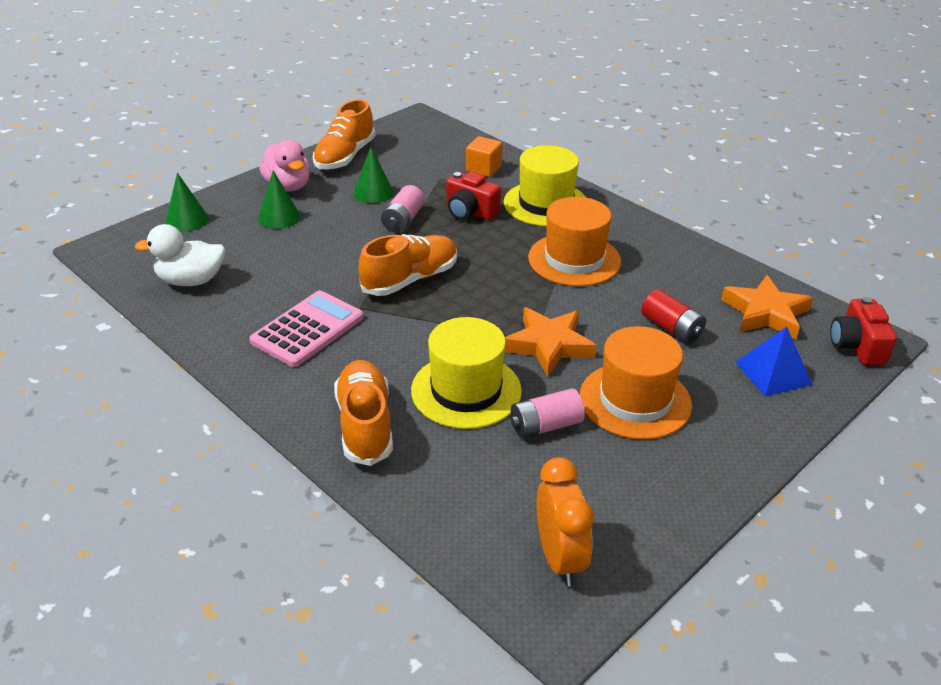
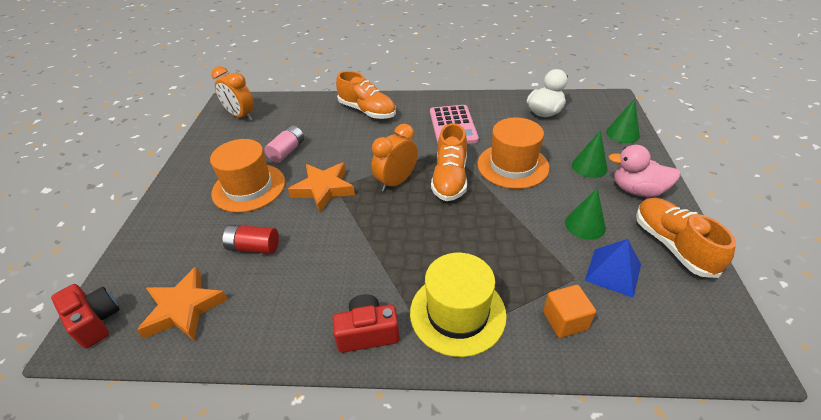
camera: 140 degrees right, 5 degrees up
pink battery [381,185,425,233] -> none
yellow hat [411,317,522,429] -> none
red camera [446,172,501,220] -> red camera moved to [333,294,400,353]
orange hat [528,197,621,286] -> orange hat moved to [477,118,550,189]
blue pyramid [736,326,813,396] -> blue pyramid moved to [585,239,641,298]
none -> orange clock [371,124,418,192]

